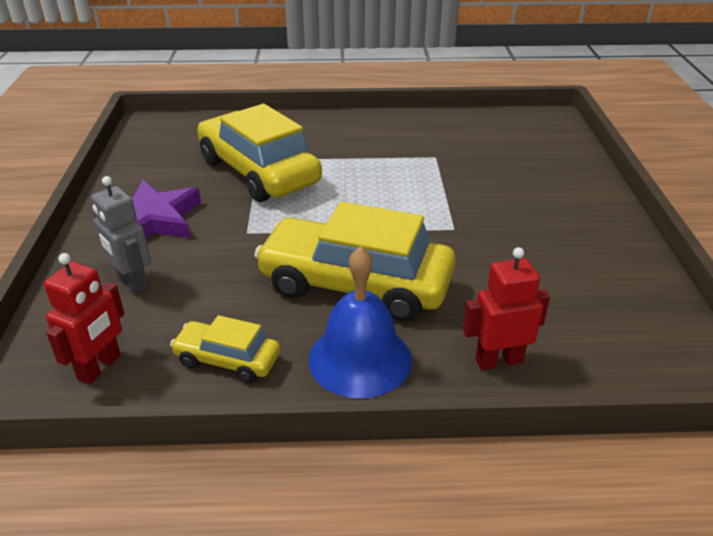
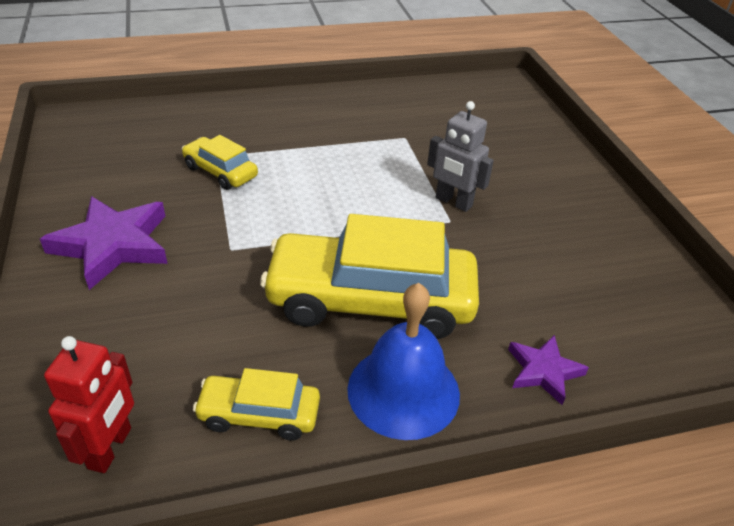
camera: 15 degrees left, 5 degrees up
grey robot [91,176,151,295] -> grey robot moved to [427,101,494,212]
yellow car [197,104,322,202] -> yellow car [182,135,258,190], size x0.49
red robot [463,247,550,370] -> purple star [508,335,589,405]

